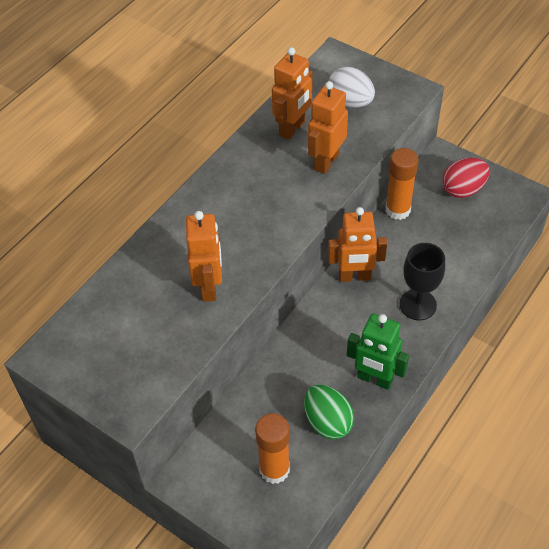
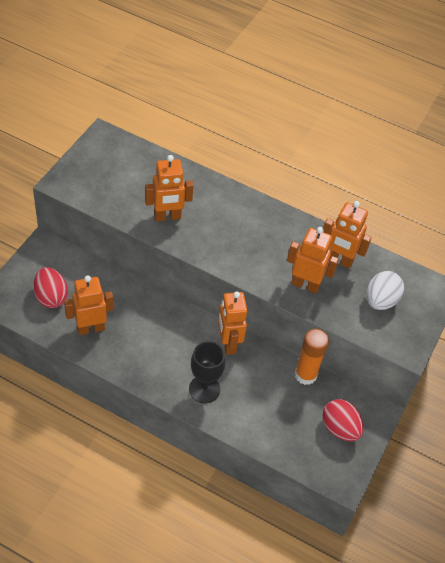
camera: 75 degrees right, 0 degrees up
orange glue stick [255,413,290,484] -> red egg [33,267,68,308]
green egg [304,385,354,439] -> orange robot [64,275,113,335]
green robot [347,314,409,390] -> none

